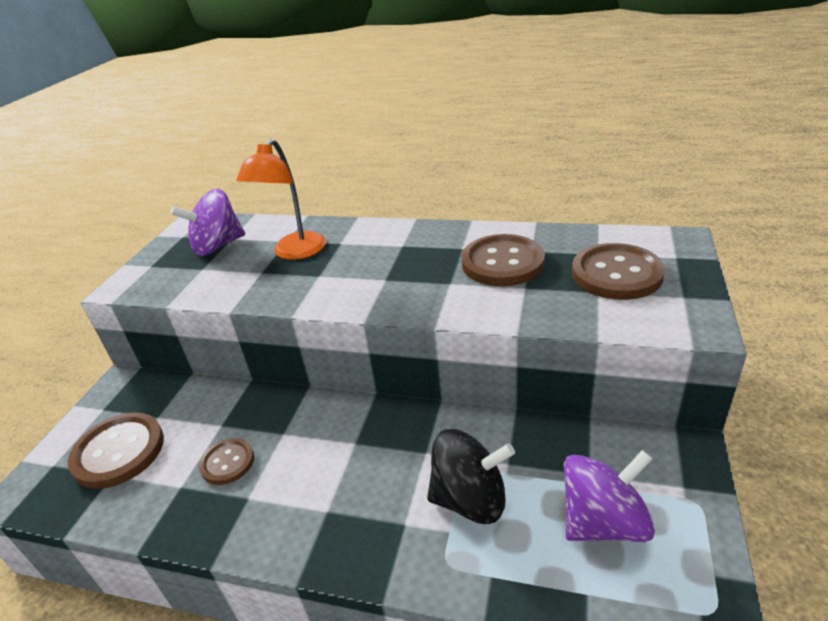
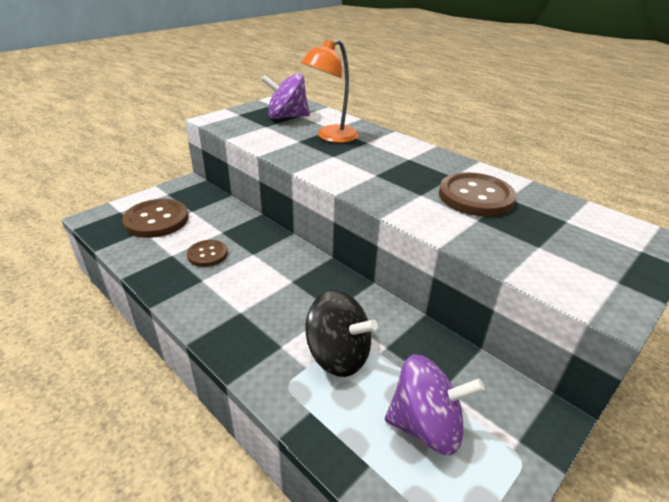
camera: 25 degrees right, 0 degrees up
brown button [572,243,665,300] -> none

